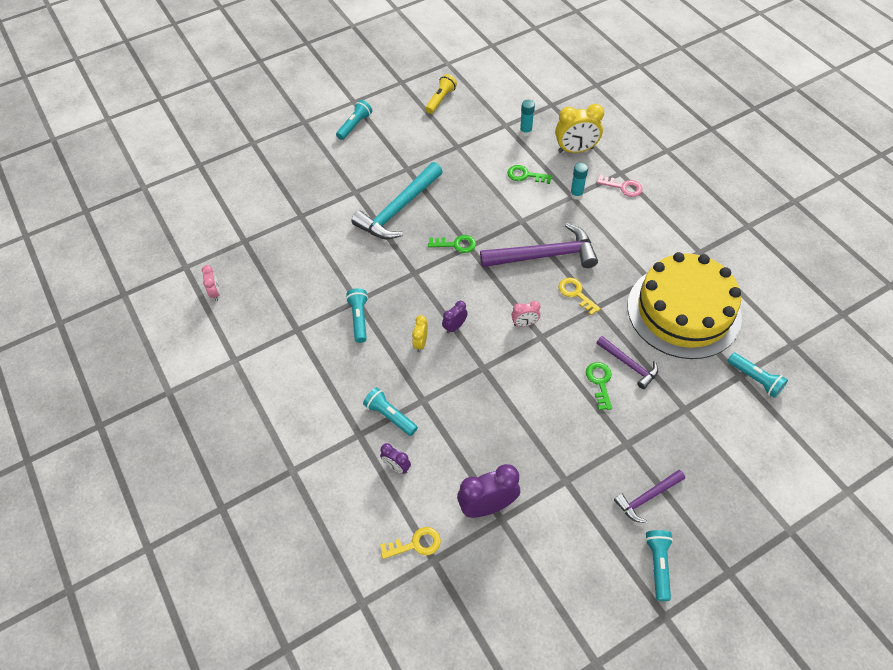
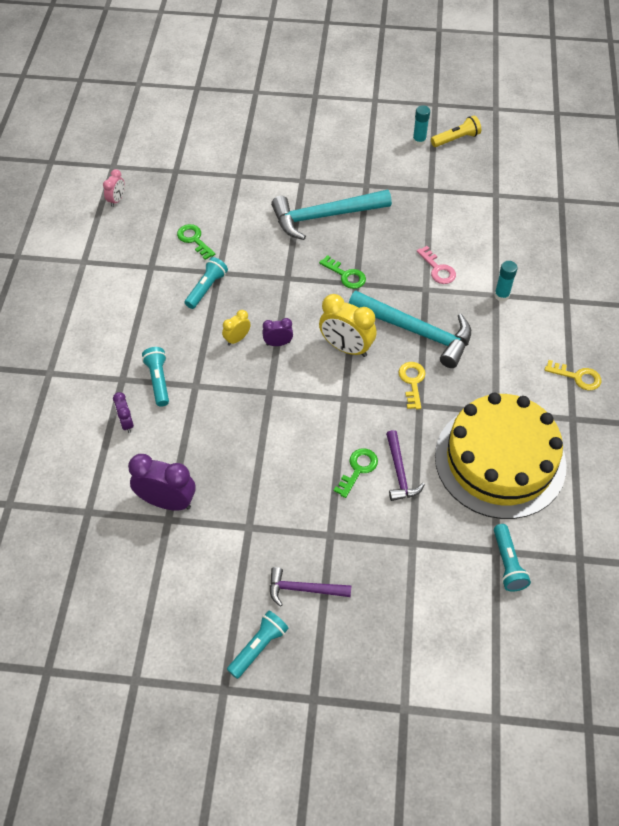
camera: 35 degrees right, 0 degrees up
turquoise flashlight [336,100,372,140] -> none
yellow key [380,527,441,559] -> yellow key moved to [544,360,601,390]
purple hammer [480,223,598,268] -> turquoise hammer [349,291,471,368]
green key [507,165,553,184] -> green key moved to [177,224,215,260]
pink clock [511,301,540,327] -> none
turquoise glue stick [520,100,535,136] -> turquoise glue stick moved to [413,105,430,146]
yellow clock [555,104,604,153] -> yellow clock moved to [319,294,377,357]
pink key [596,175,643,197] -> pink key moved to [417,246,456,284]

